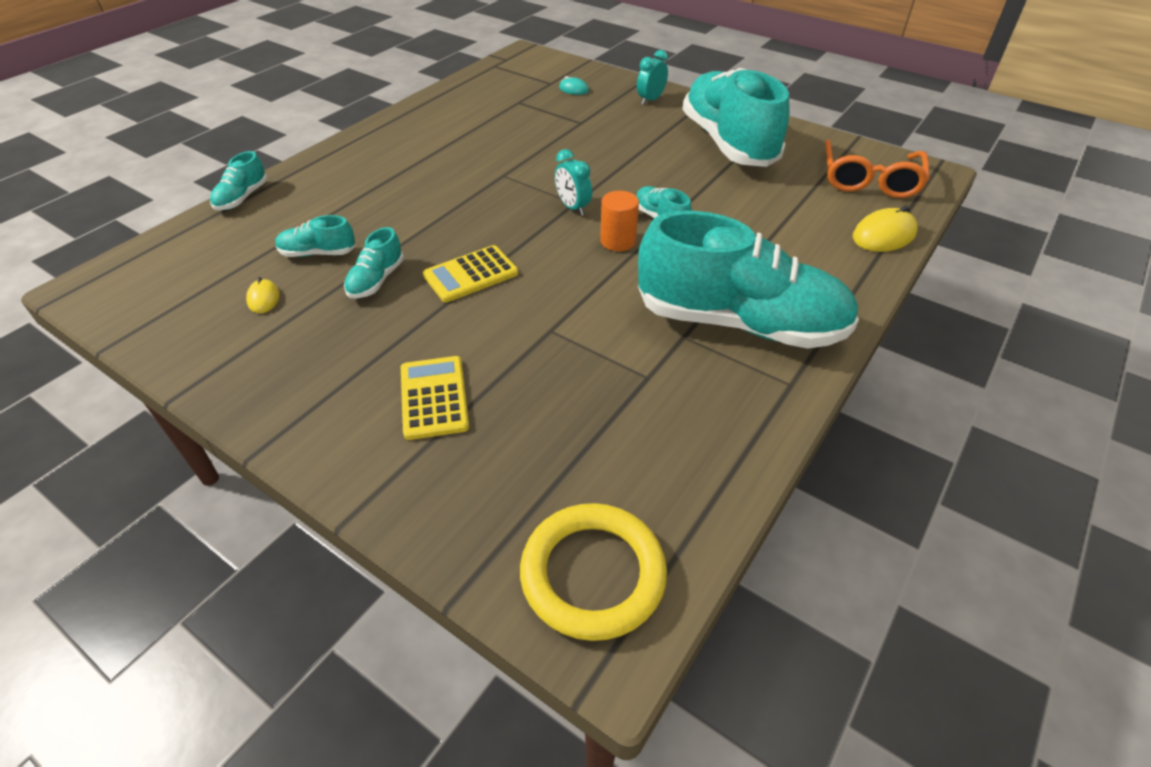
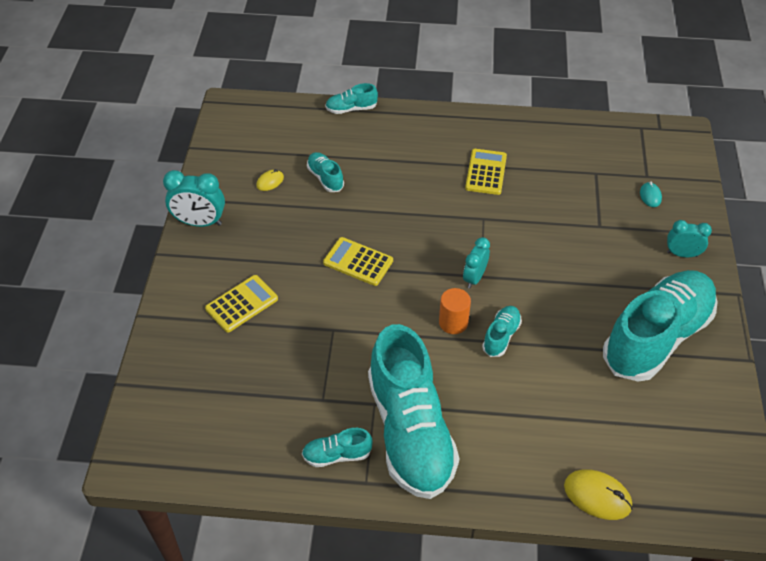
camera: 60 degrees right, 5 degrees up
turquoise shoe [344,227,404,298] -> turquoise shoe moved to [302,428,373,467]
yellow ring [520,503,667,641] -> none
orange glasses [825,140,930,198] -> none
none -> turquoise clock [163,170,225,227]
none -> yellow calculator [465,149,507,195]

